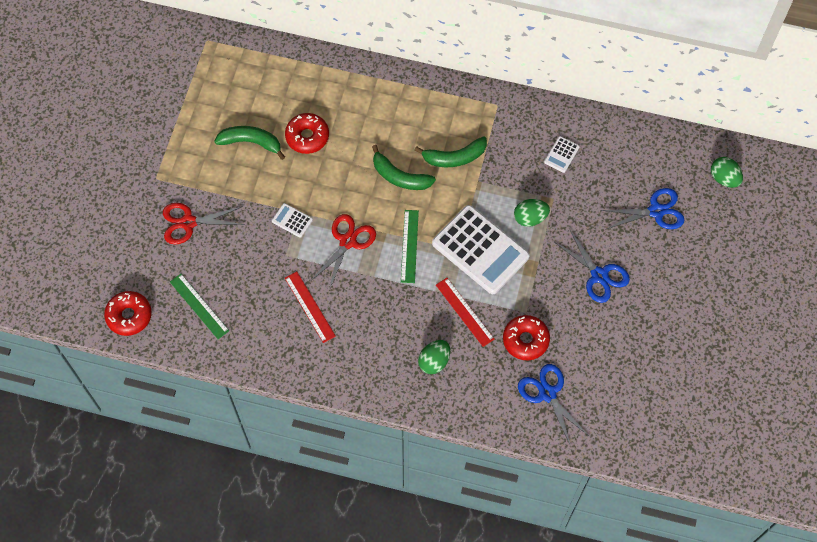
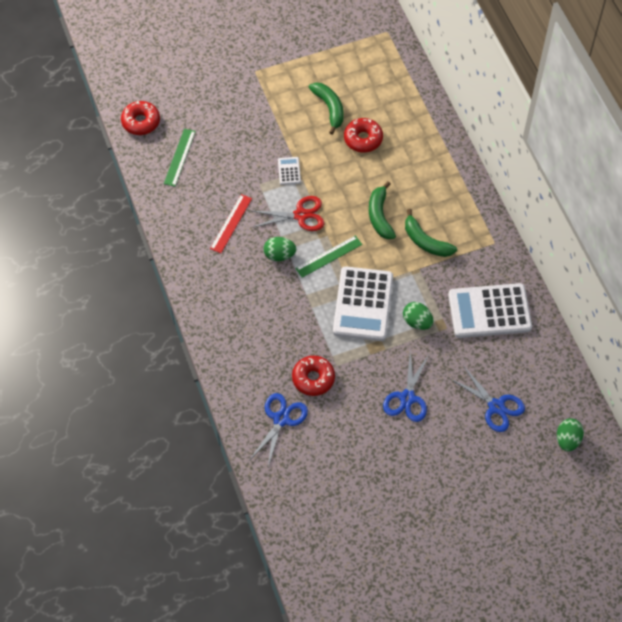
camera: 55 degrees right, 5 degrees down
red scissors [163,203,245,245] -> none
green egg [418,340,450,374] -> green egg moved to [264,237,296,261]
red ruler [436,278,494,347] -> none
white calculator [544,136,580,173] -> white calculator [448,283,532,338], size x2.37

